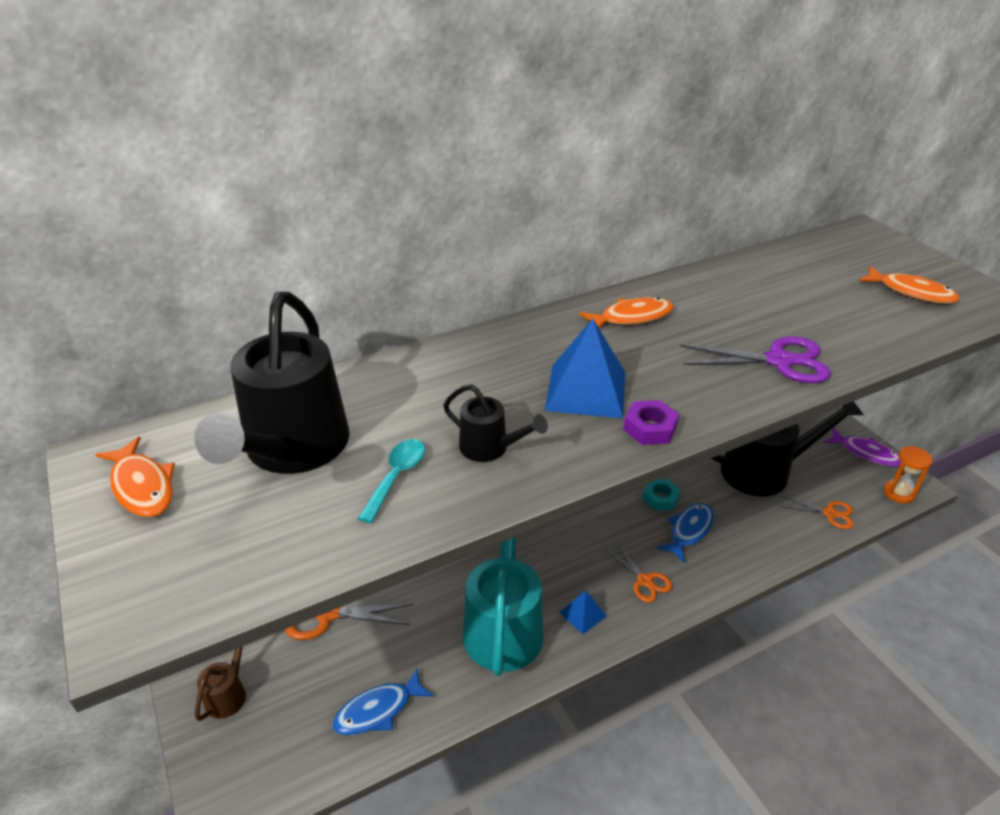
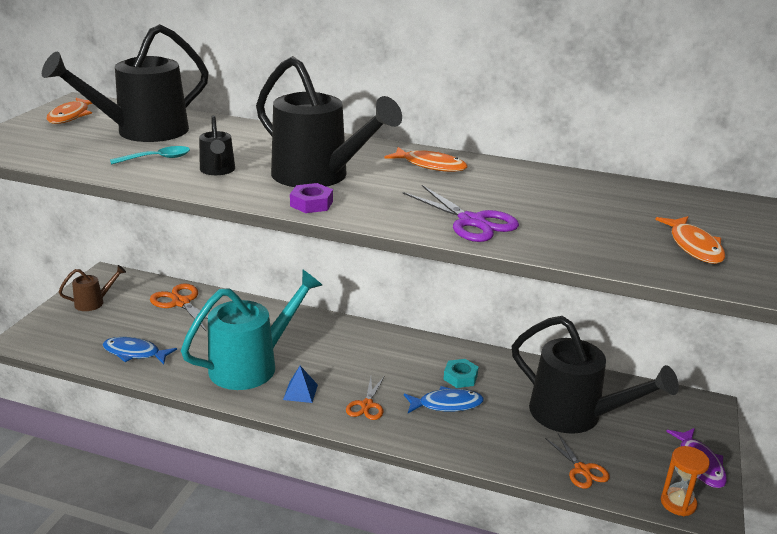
camera: 45 degrees right, 10 degrees down
blue pyramid [545,319,625,418] -> black watering can [256,56,402,187]

